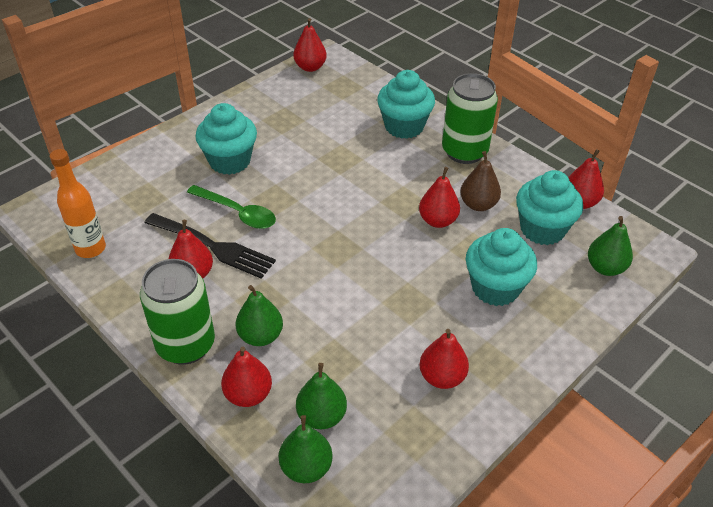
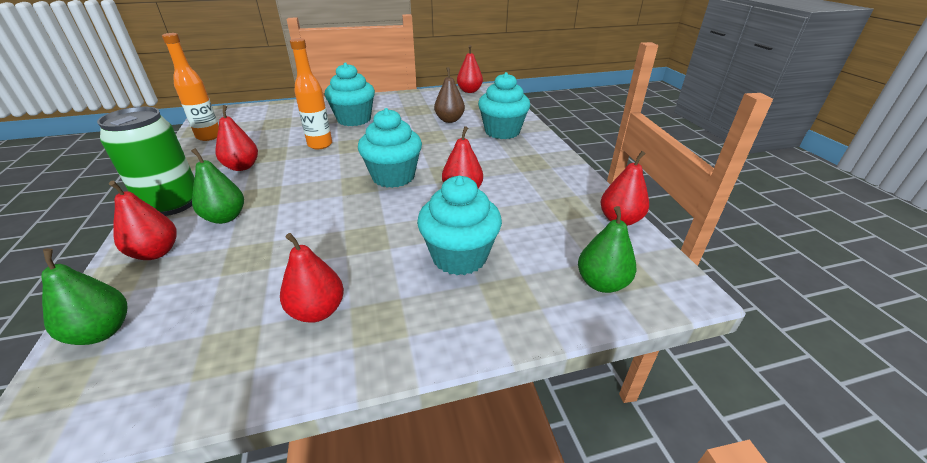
camera: 30 degrees right, 10 degrees down
black fork [144,213,276,279] -> none
green spoon [187,185,276,229] -> orange bottle [290,38,332,149]
green pear [296,363,347,429] -> none
green can [442,73,498,164] -> none
brown pear [460,151,501,211] -> brown pear moved to [434,67,465,123]
turquoise cupcake [516,170,583,245] -> turquoise cupcake moved to [358,108,422,188]

